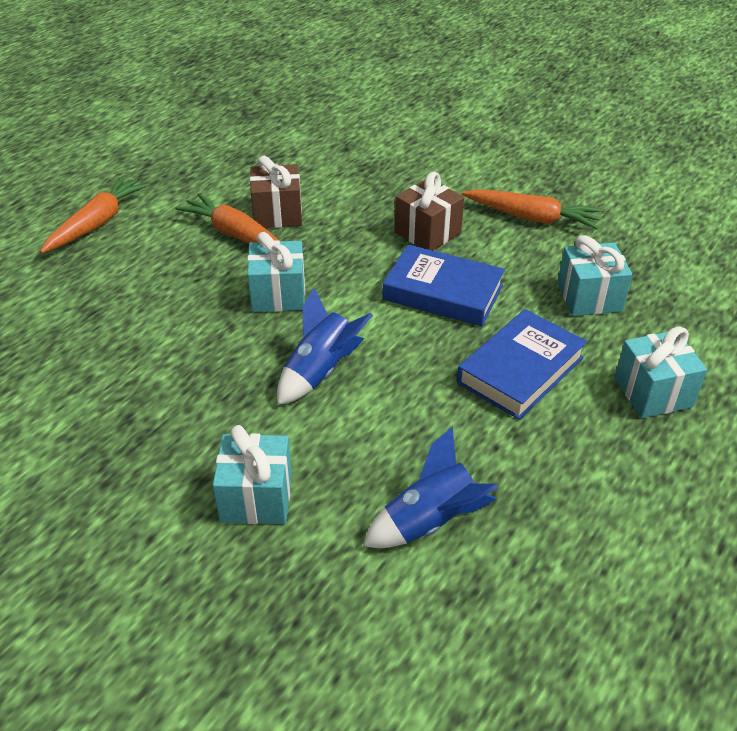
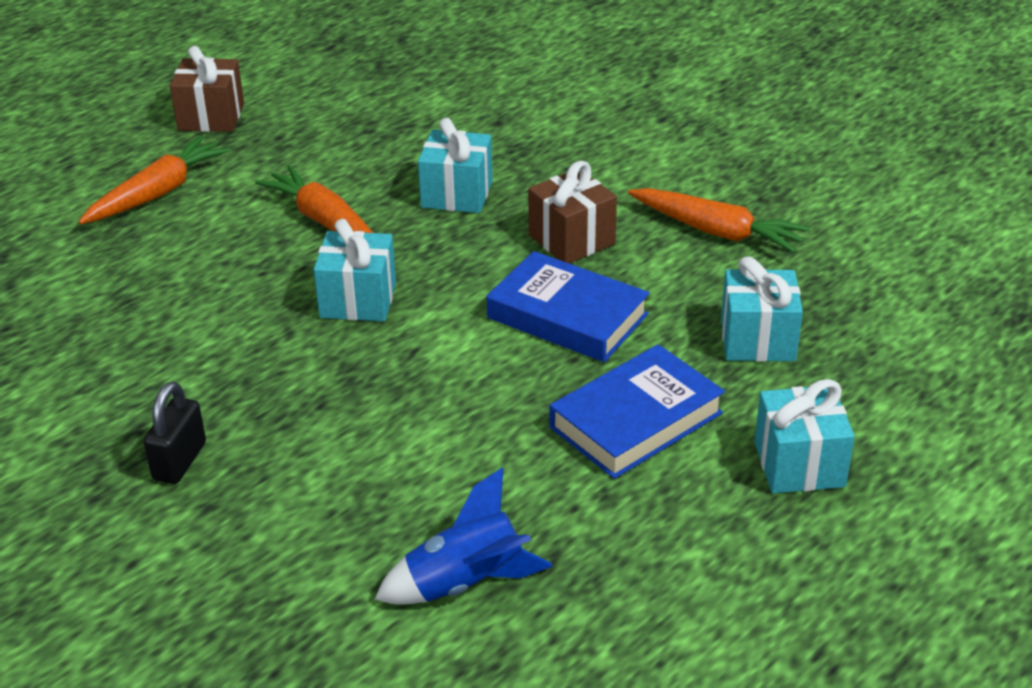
camera: 10 degrees right, 5 degrees down
turquoise gift [213,425,292,524] -> turquoise gift moved to [418,118,493,213]
brown gift [250,155,302,228] -> brown gift moved to [170,46,244,132]
blue rocket [277,288,373,405] -> none
none -> black padlock [144,381,206,484]

